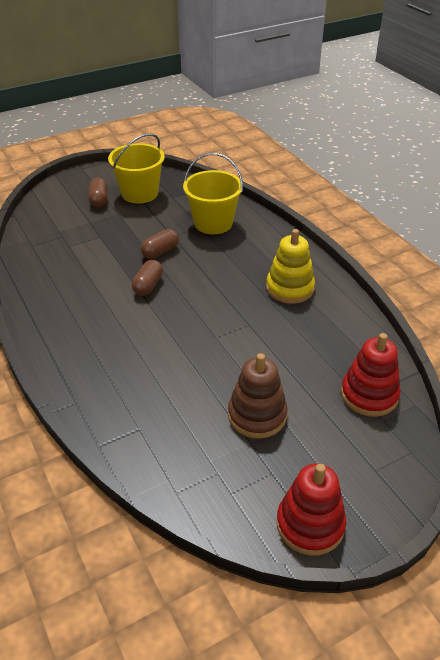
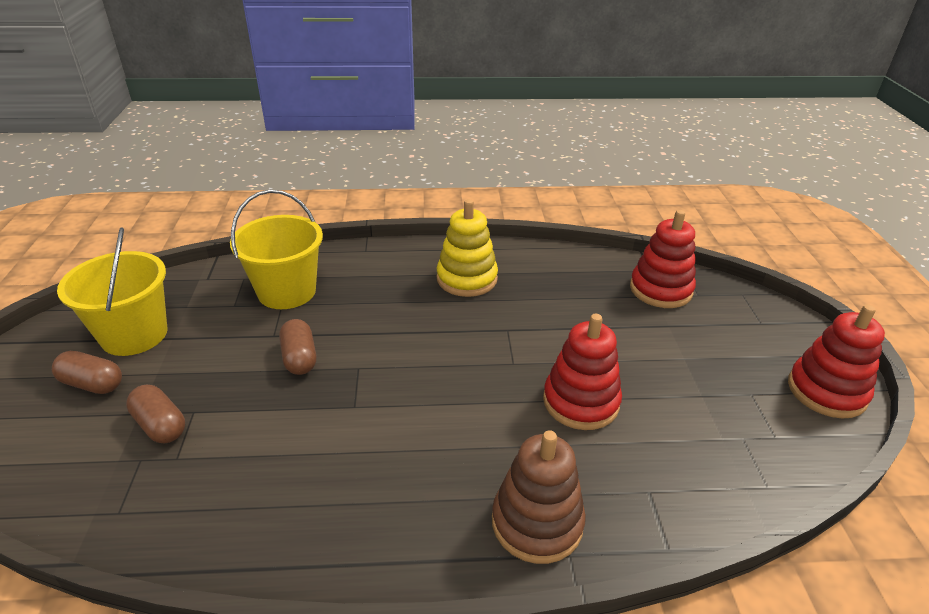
camera: 65 degrees left, 5 degrees down
brown capsule [132,260,163,296] -> brown capsule moved to [126,385,185,443]
brown stacking toy [228,353,288,439] -> brown stacking toy moved to [492,430,586,564]
none -> red stacking toy [543,314,622,430]

